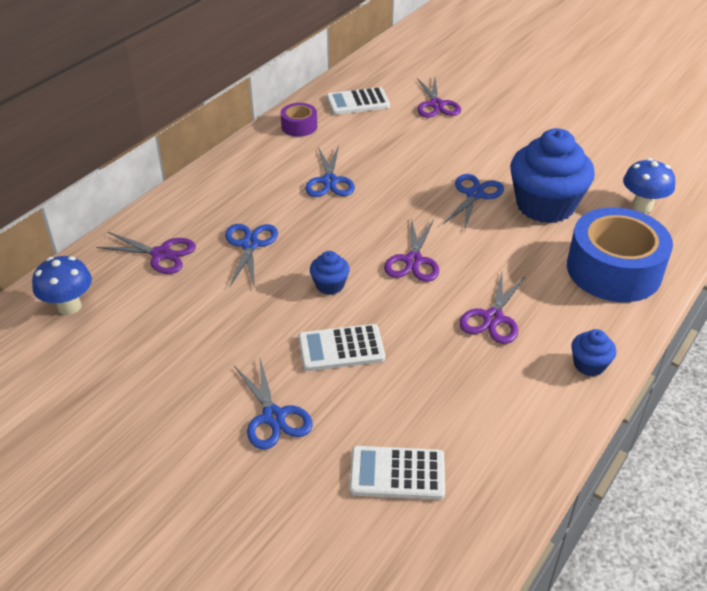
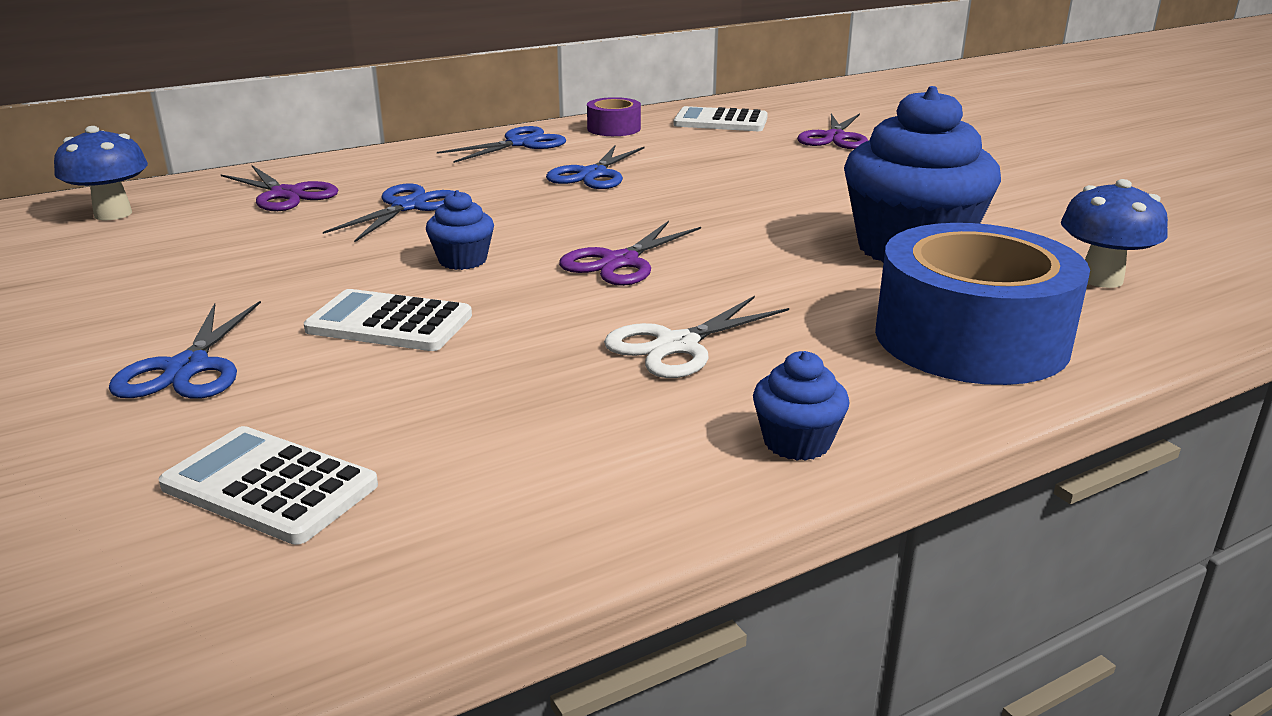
camera: 25 degrees right, 15 degrees down
blue scissors [443,174,504,231] -> blue scissors moved to [437,126,566,163]
purple scissors [459,272,526,344] -> white scissors [604,296,789,378]

